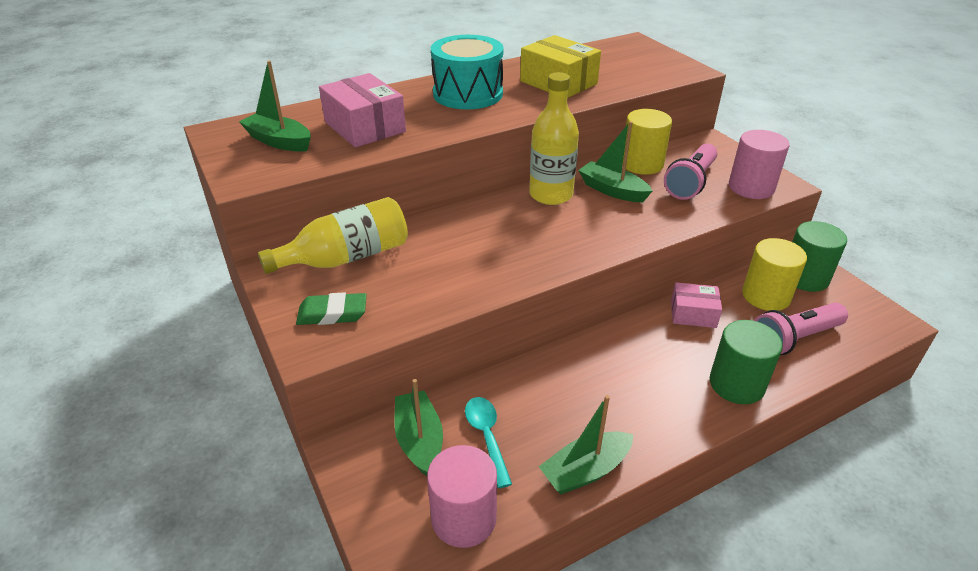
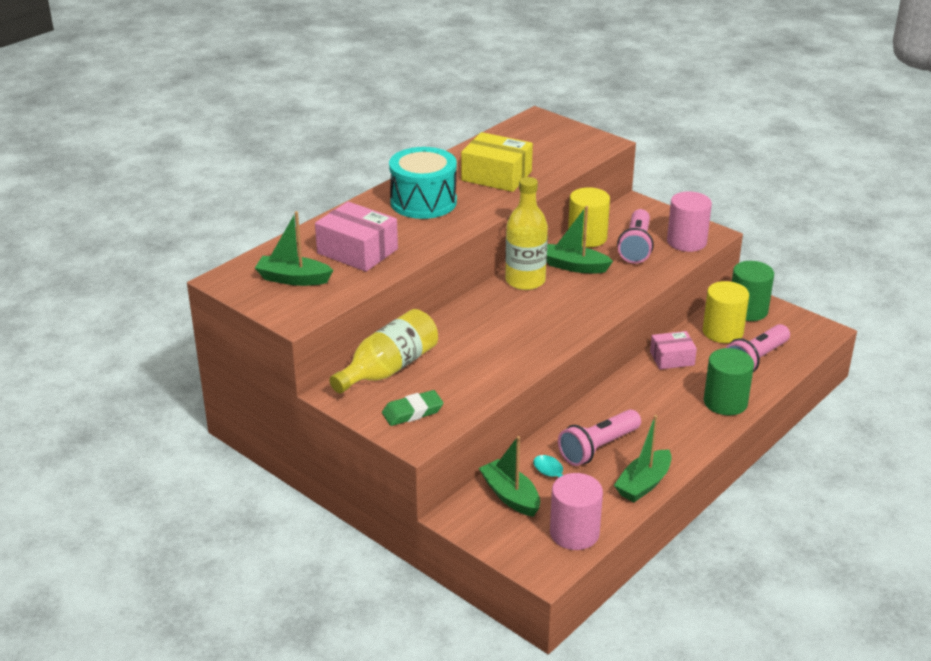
camera: 20 degrees left, 5 degrees down
none -> pink flashlight [558,409,641,466]

